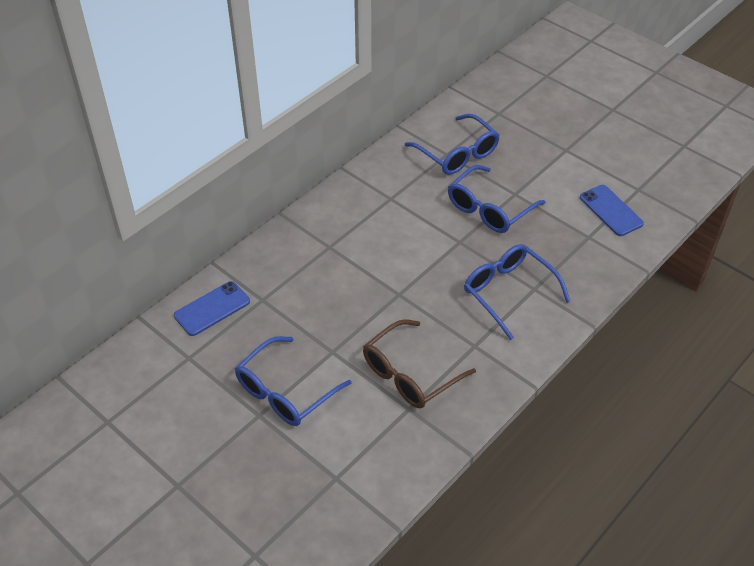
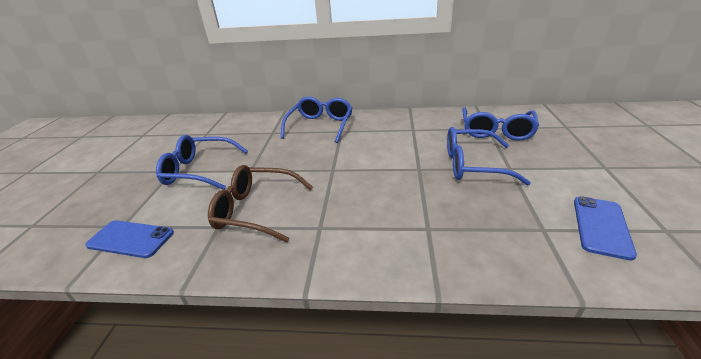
camera: 55 degrees right, 15 degrees down
blue phone [174,281,250,336] -> blue phone moved to [85,220,174,258]
blue glasses [464,244,571,340] -> blue glasses moved to [281,97,353,143]

